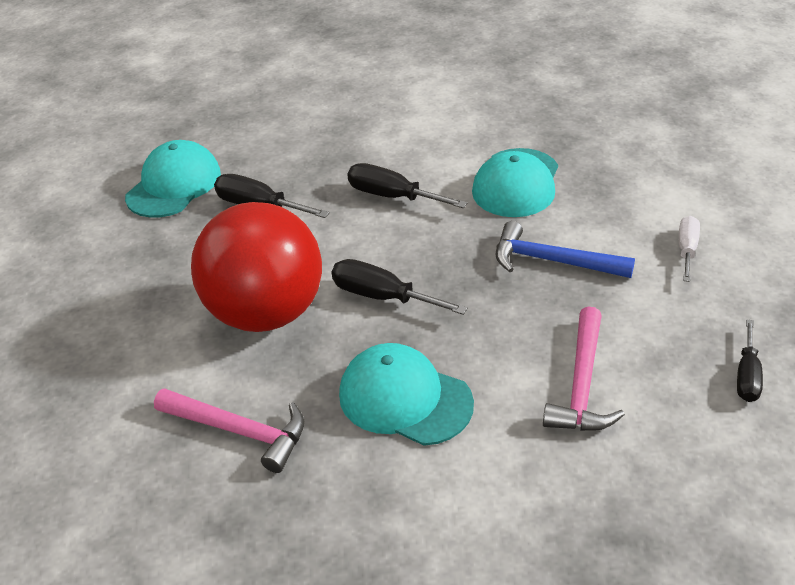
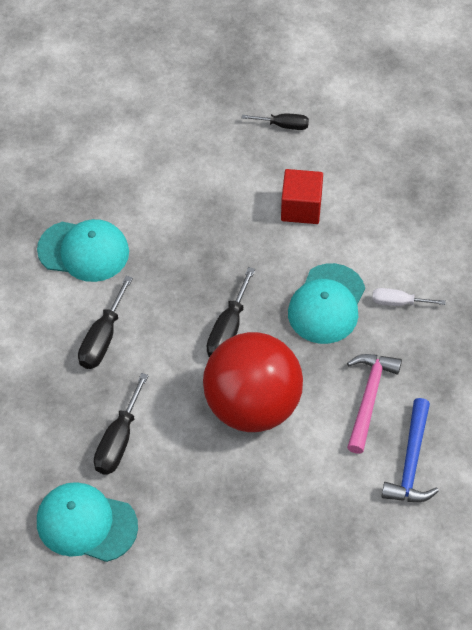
camera: 100 degrees left, 15 degrees up
blue hammer [496,221,635,278] -> blue hammer moved to [381,398,439,502]
pink hammer [543,307,625,431] -> red cube [281,169,323,224]
white screwdriver [679,216,700,282] -> white screwdriver moved to [372,288,446,306]

